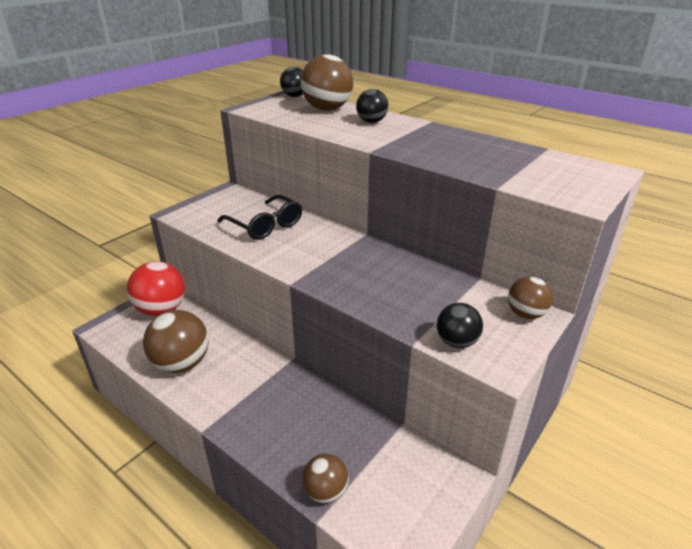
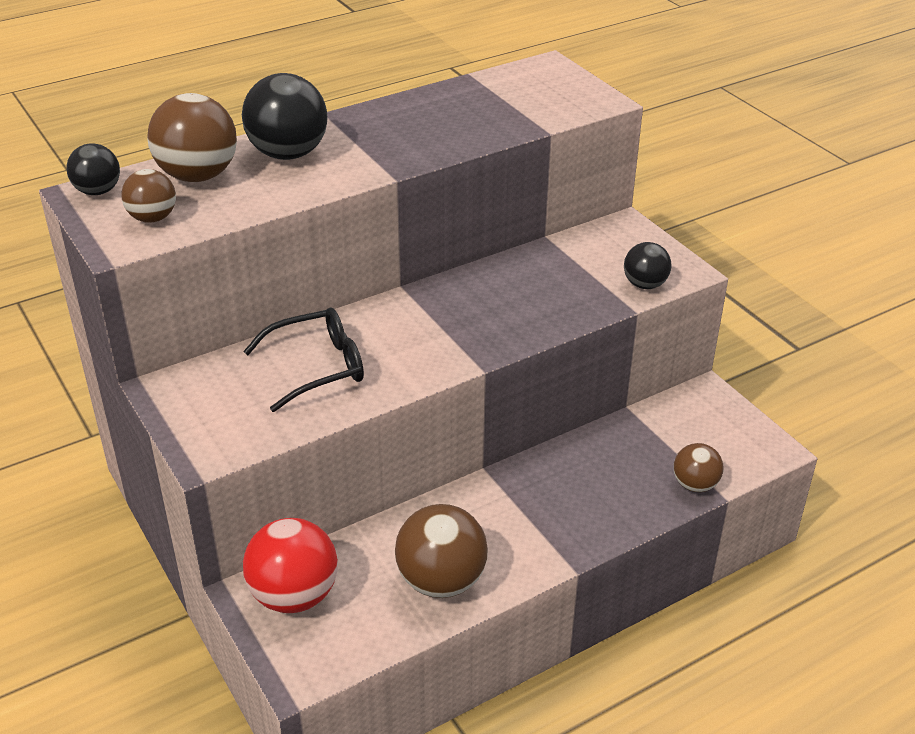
camera: 70 degrees left, 5 degrees up
black ball [356,89,388,123] -> black ball [242,73,328,160], size x1.72
brown ball [508,277,553,319] -> brown ball moved to [121,169,176,223]

